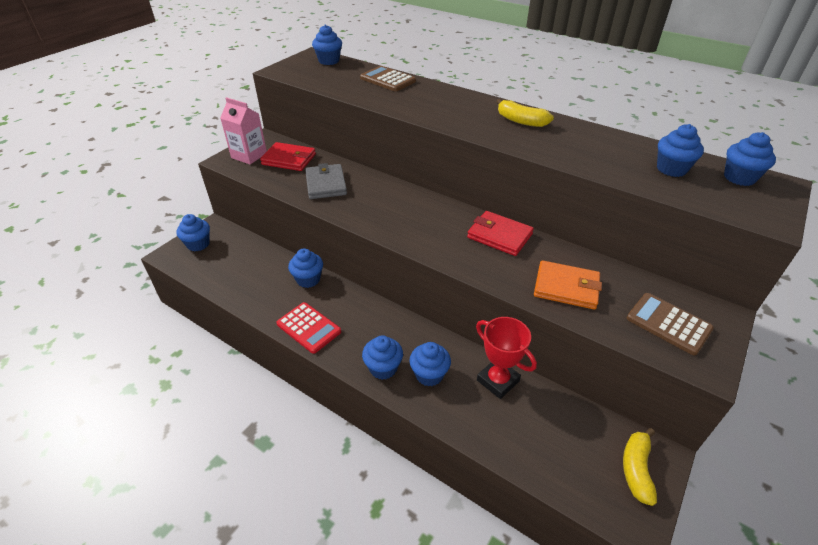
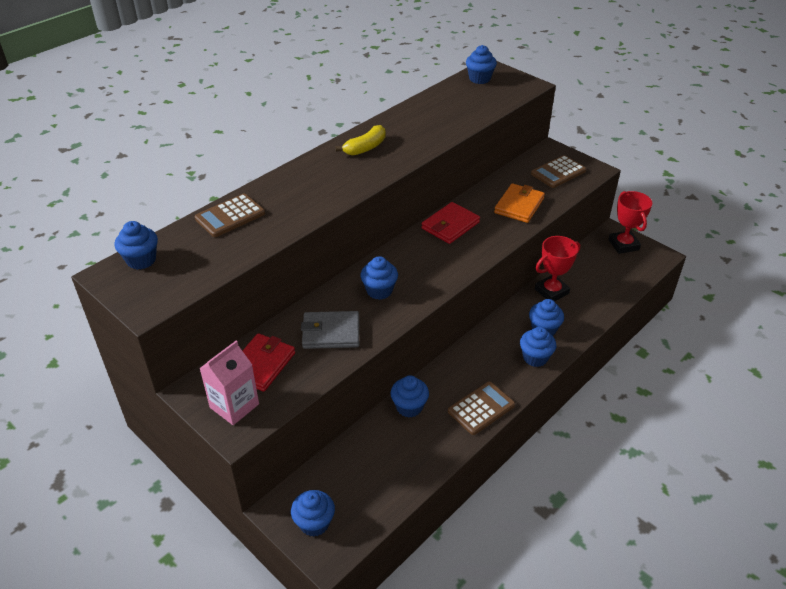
camera: 80 degrees left, 0 degrees up
red calculator [276,302,341,354] -> brown calculator [448,381,515,435]
yellow banana [623,428,657,506] -> red trophy [608,191,652,254]
blue cupcake [657,124,704,177] -> blue cupcake moved to [360,256,398,300]

